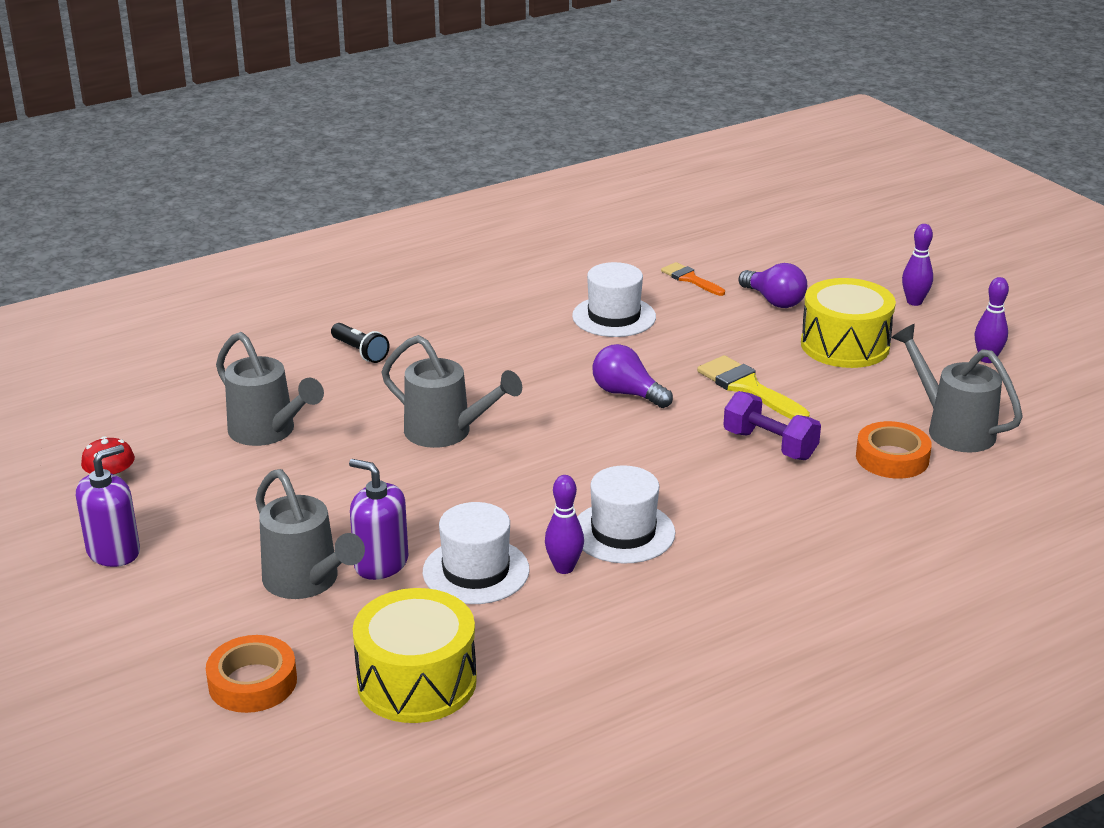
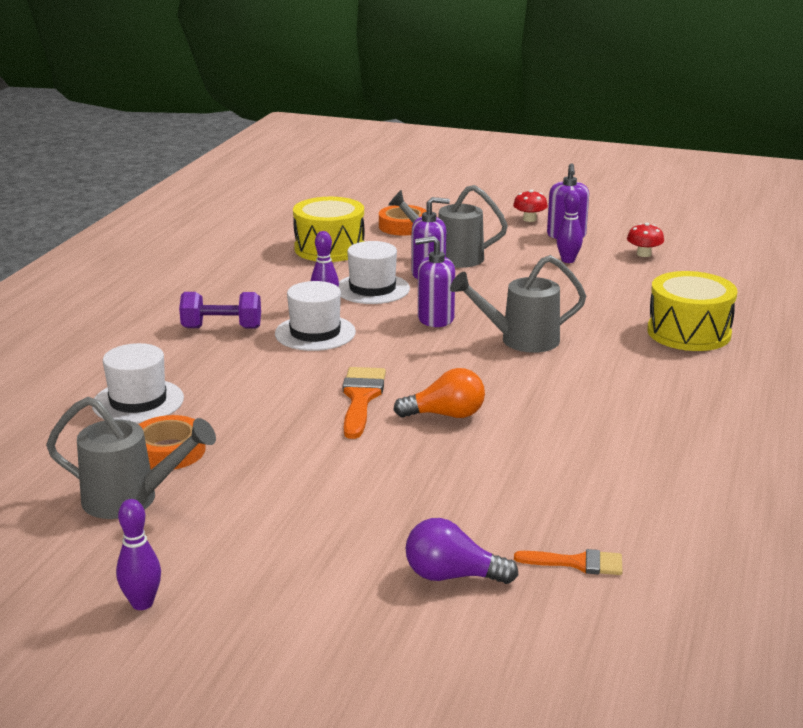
camera: 140 degrees right, 5 degrees down
grey watering can [216,332,324,446] -> none
black flashlight [331,323,389,363] -> none
white hat [572,262,656,337] -> white hat moved to [92,343,184,424]
purple light bulb [593,344,673,408] -> orange light bulb [393,368,485,418]
yellow brush [697,355,810,419] -> none
purple dumbbell [723,391,821,460] -> purple dumbbell moved to [179,292,261,328]
yellow drum [801,278,896,368] -> yellow drum moved to [647,271,738,351]
purple bowling pin [902,224,933,306] -> purple bowling pin moved to [556,190,583,263]
none -> orange brush [343,367,386,439]
none -> purple soap dispenser [415,236,455,327]
none -> red mushroom [513,190,548,222]

